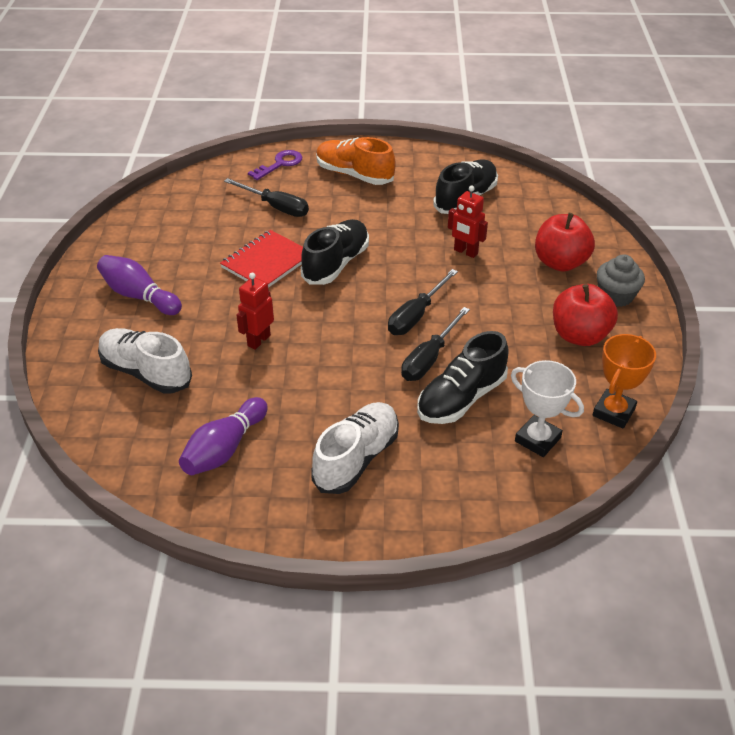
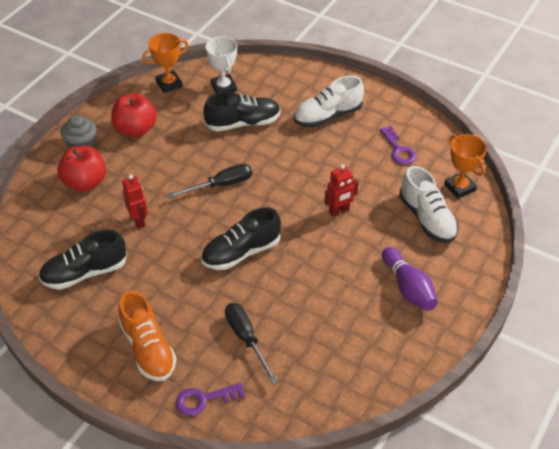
camera: 150 degrees left, 5 degrees up
purple bowling pin [179,397,268,475] -> purple key [380,126,416,165]
red notebook [220,230,303,288] -> none
black screwdriver [401,307,470,381] -> none
none -> orange trophy [444,134,487,199]

